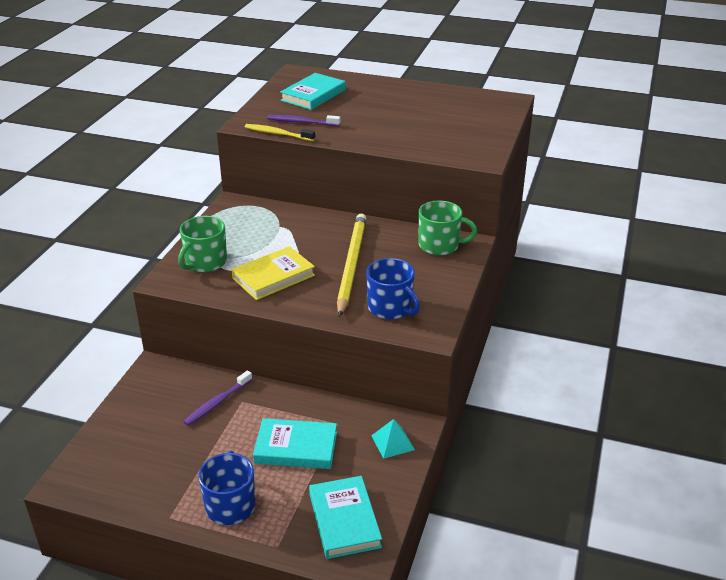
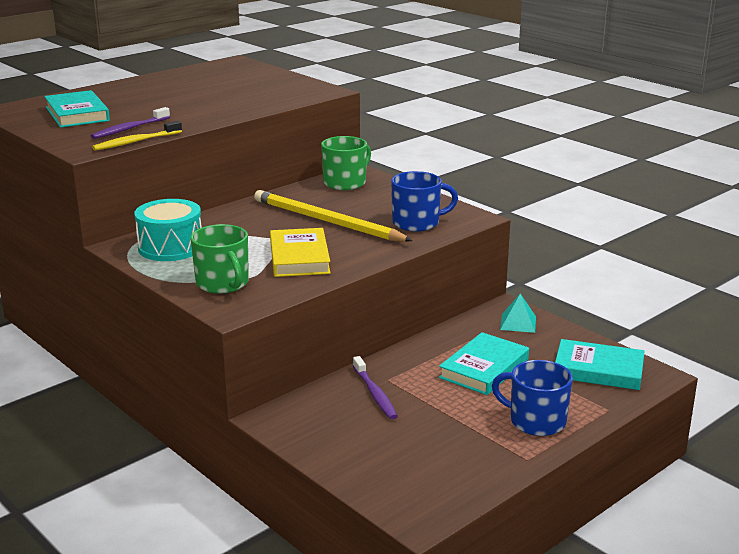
camera: 60 degrees left, 10 degrees down
none -> turquoise drum [134,199,202,261]

